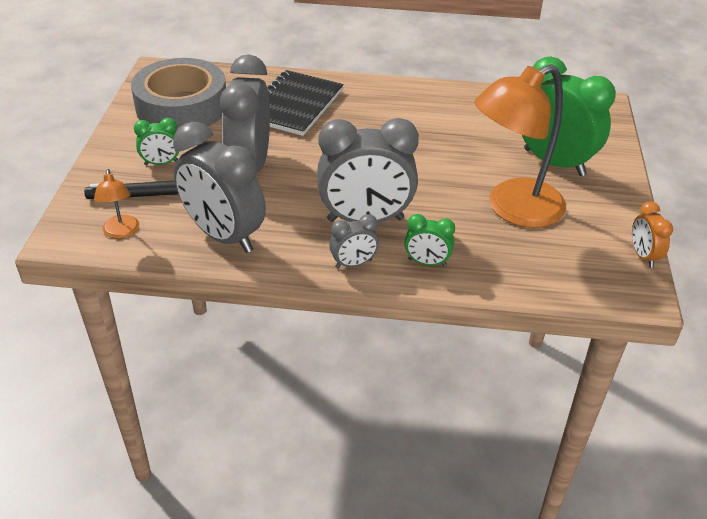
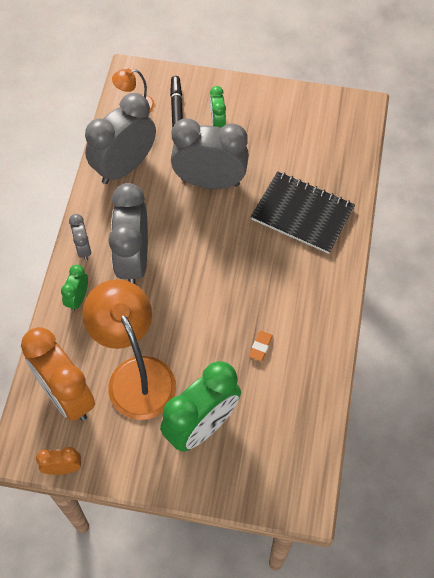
camera: 95 degrees right, 20 degrees up
grey tape [131,58,226,131] -> none
none -> orange clock [21,327,95,421]
none -> orange eraser [249,331,273,361]

